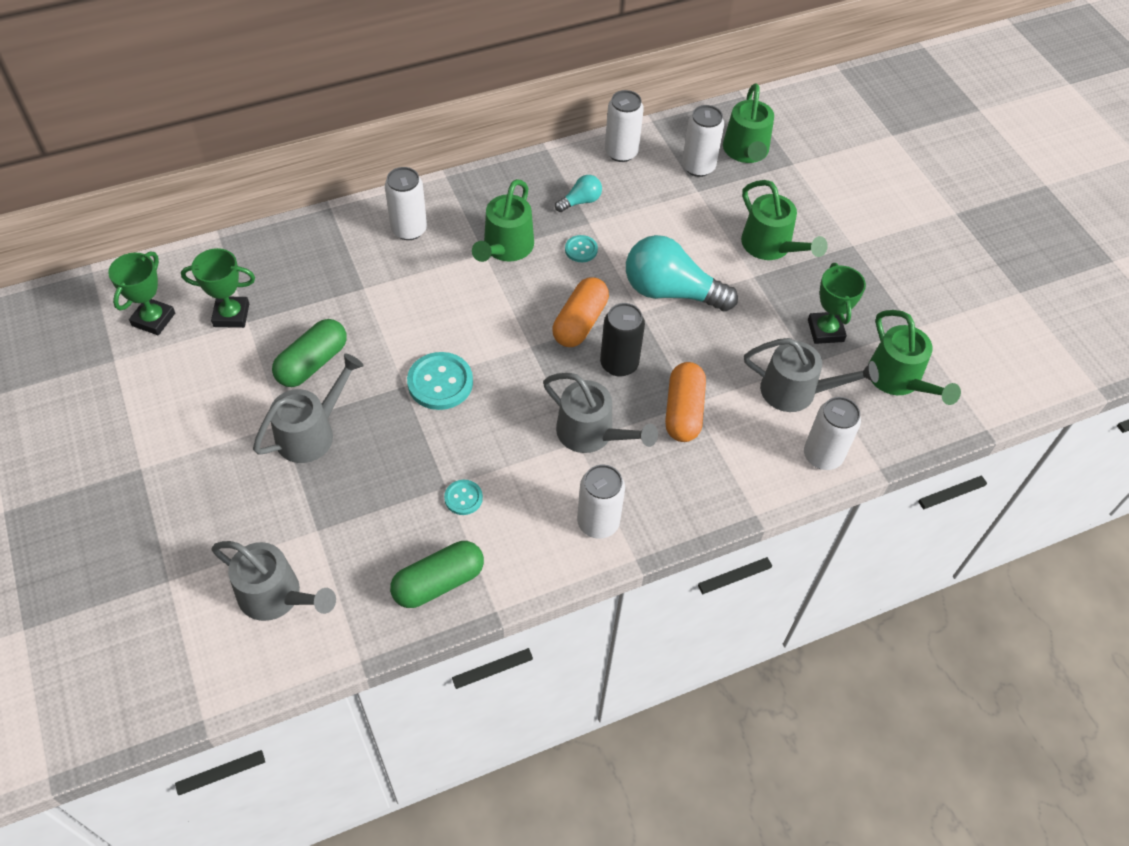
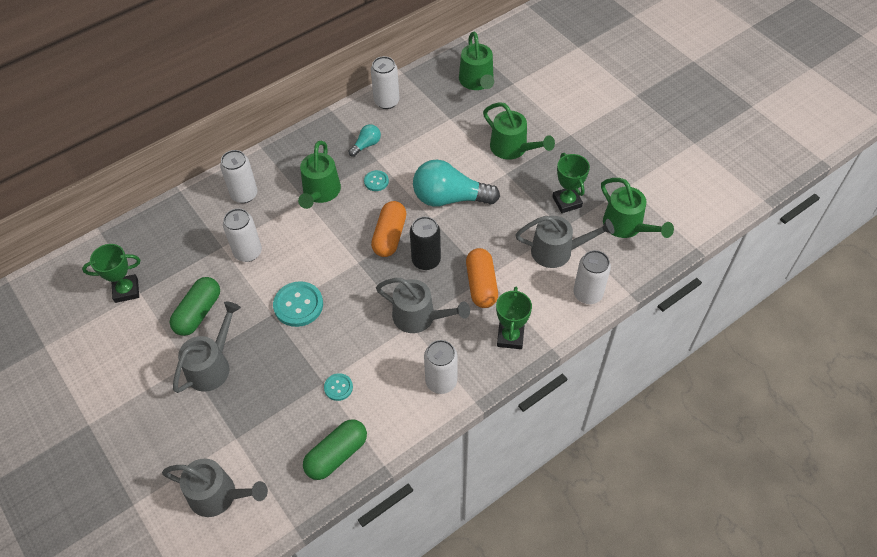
camera: 10 degrees left, 0 degrees up
green trophy [108,251,175,335] -> green trophy moved to [496,286,532,349]
white can [682,105,724,177] -> white can moved to [223,208,262,262]

